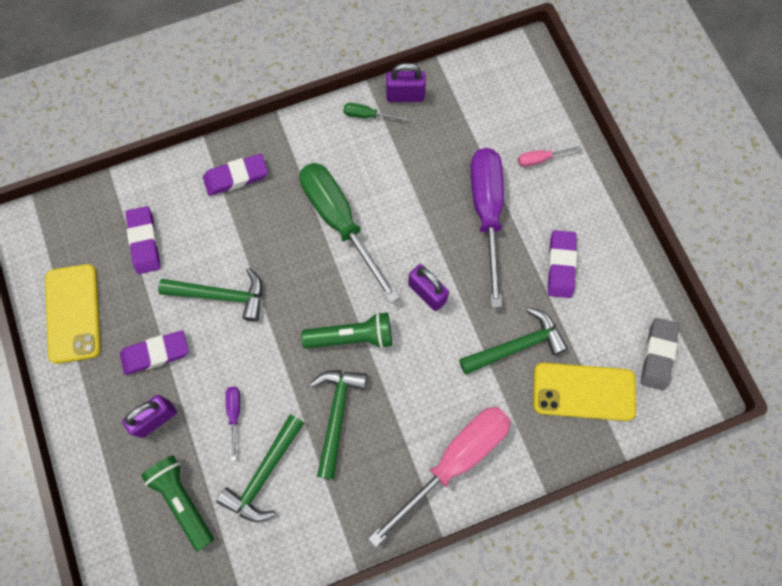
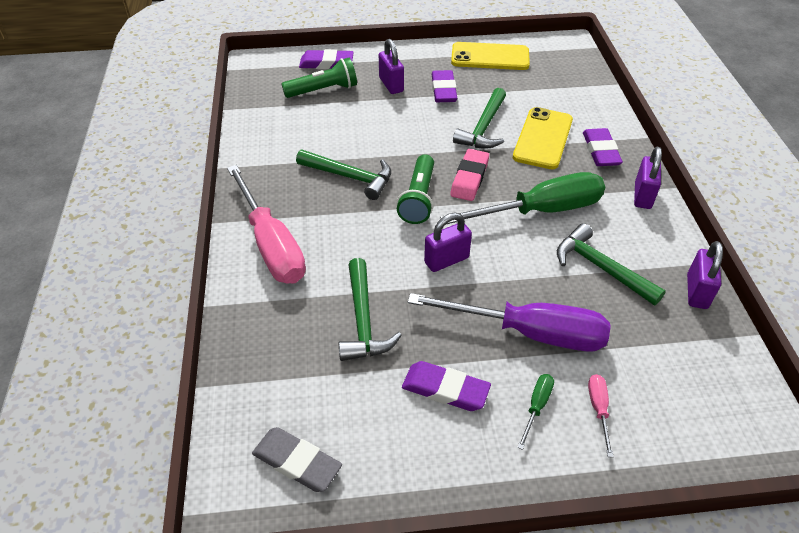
camera: 105 degrees right, 25 degrees down
purple eraser [126,206,161,274] -> purple eraser moved to [299,49,354,69]
green hammer [217,414,304,522] -> green hammer moved to [557,223,666,306]
purple screwdriver [226,387,240,460] -> none
green screwdriver [343,103,407,121] -> green screwdriver moved to [517,374,554,450]
yellow phone [533,363,636,421] -> yellow phone moved to [513,107,573,169]
none -> pink eraser [450,149,489,201]
none -> purple padlock [634,147,662,209]

